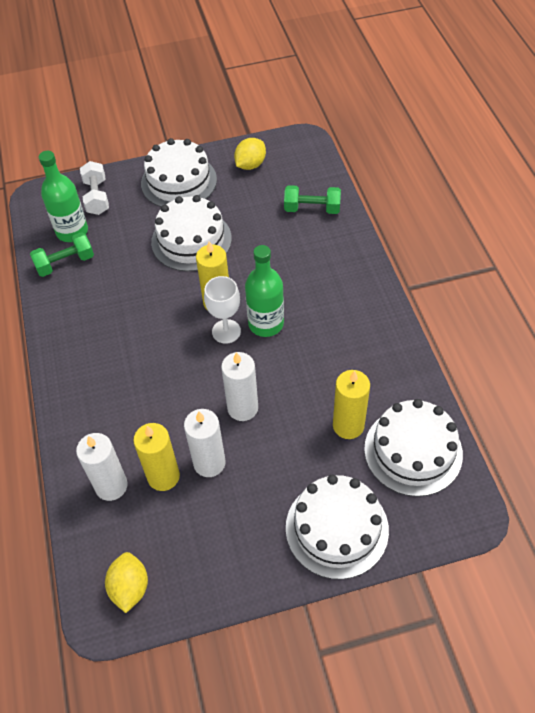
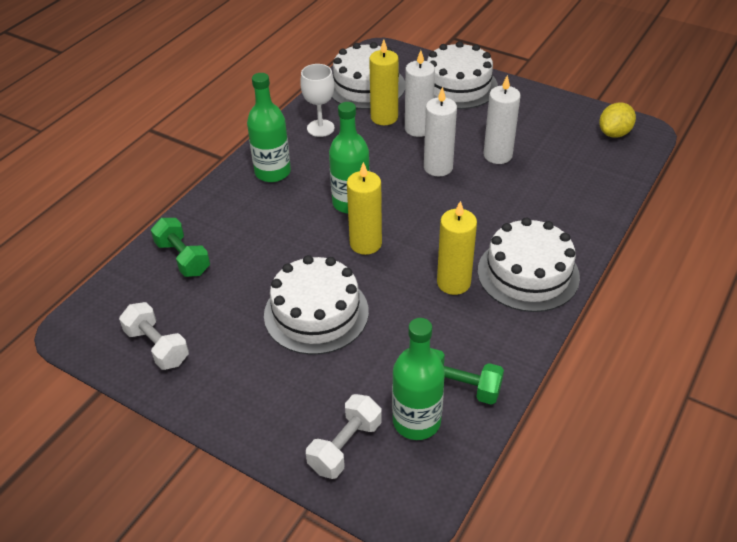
camera: 135 degrees left, 10 degrees down
white candle [76,433,128,501] -> white candle moved to [405,50,435,137]
yellow candle [133,423,180,491] -> yellow candle moved to [437,201,477,295]
white cake [141,138,217,207] -> white cake moved to [478,217,580,312]
white goblet [204,276,241,344] -> white goblet moved to [300,64,335,137]
yellow lemon [234,138,266,170] -> white dumbbell [119,302,189,370]
none -> green bottle [247,73,291,182]

